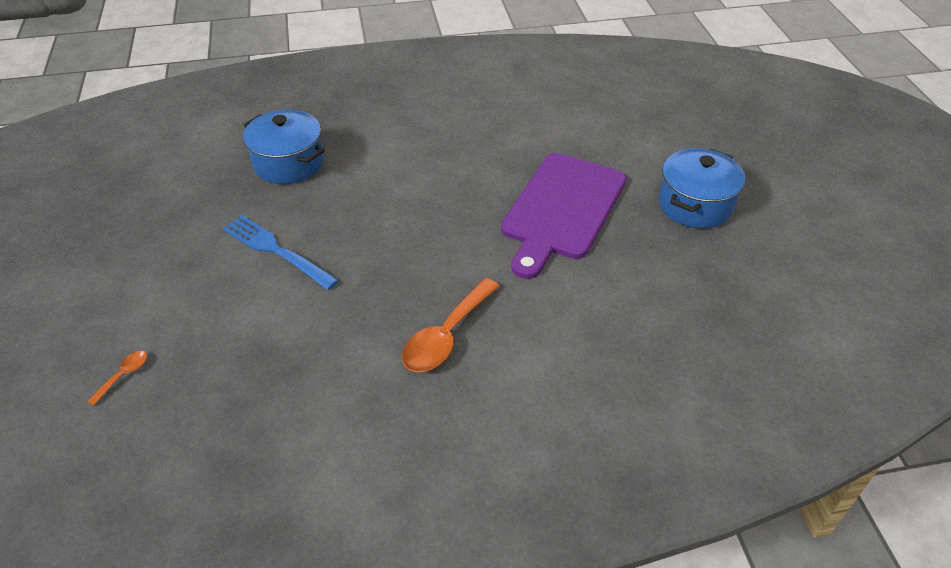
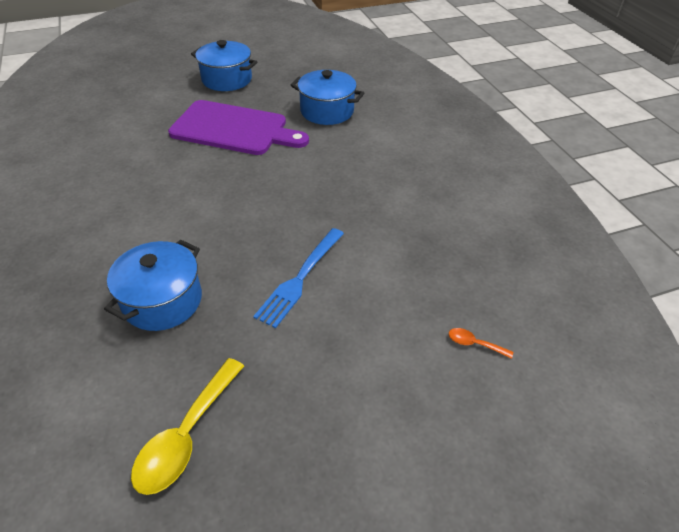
camera: 100 degrees left, 0 degrees up
orange spoon [402,278,500,372] -> none
none -> yellow spoon [131,358,244,495]
none -> blue pot [291,70,364,125]

